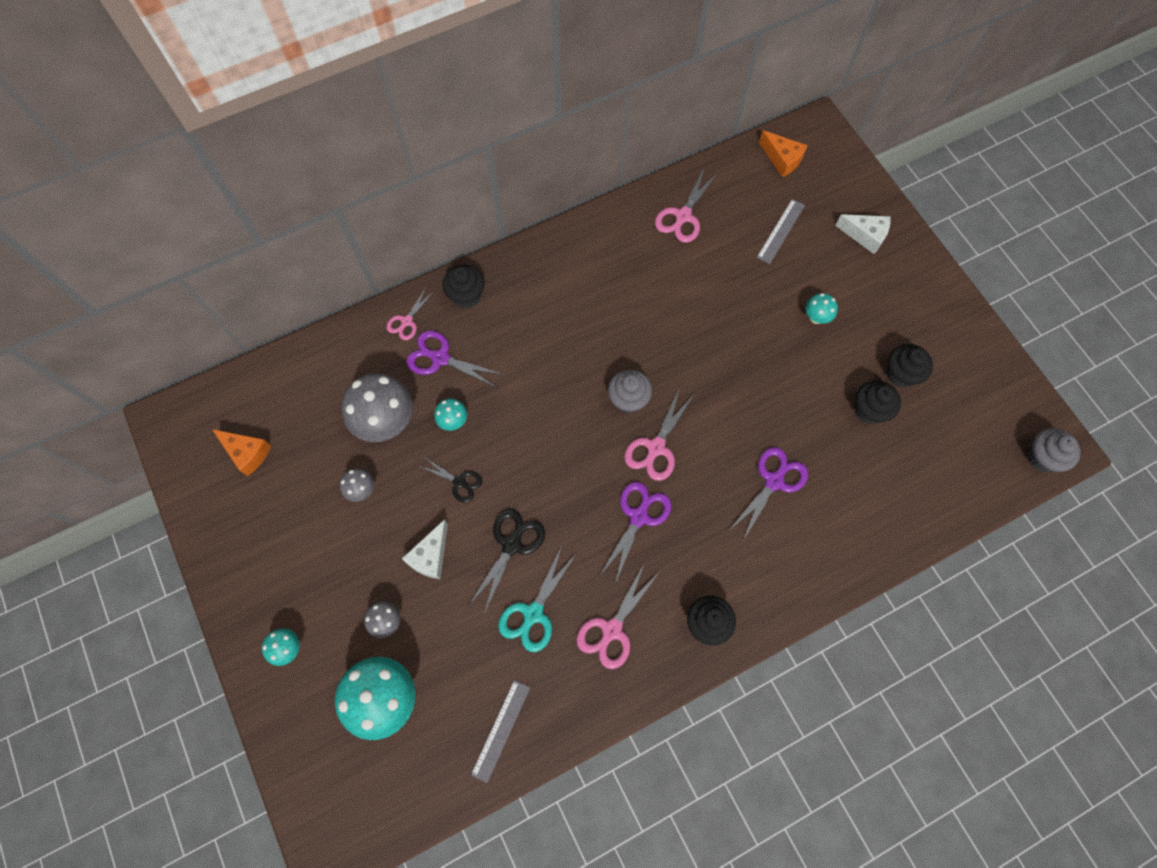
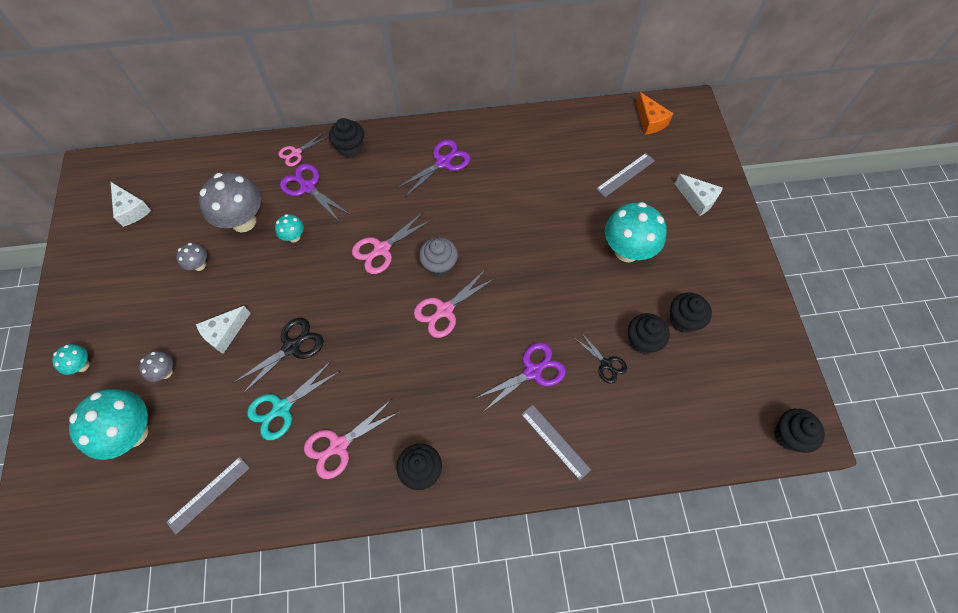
camera: 20 degrees right, 5 degrees down
orange cheese [212,429,271,476] -> white cheese [111,182,152,227]
black scissors [419,458,482,503] -> black scissors moved to [574,332,627,384]
purple scissors [600,482,672,584] -> purple scissors moved to [396,140,470,197]
pink scissors [655,167,718,243] -> pink scissors moved to [352,211,432,274]
turquoise mushroom [806,293,838,324] -> turquoise mushroom [605,202,667,262], size x2.08
grey cupcake [1027,428,1081,472] -> black cupcake [774,409,825,453]
none -> grey ruler [521,405,591,481]

